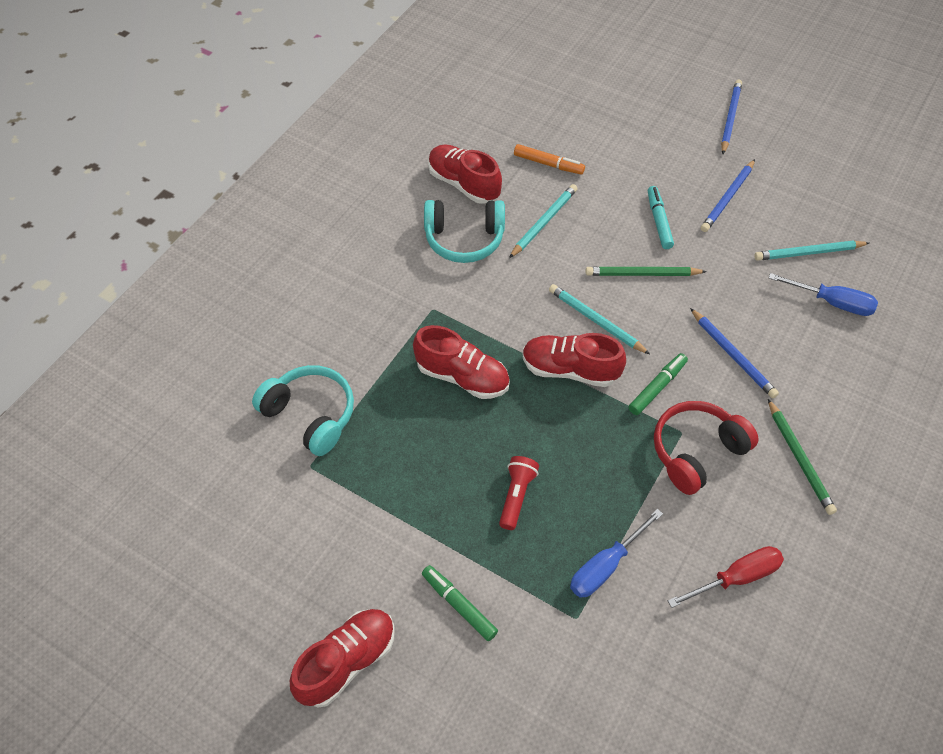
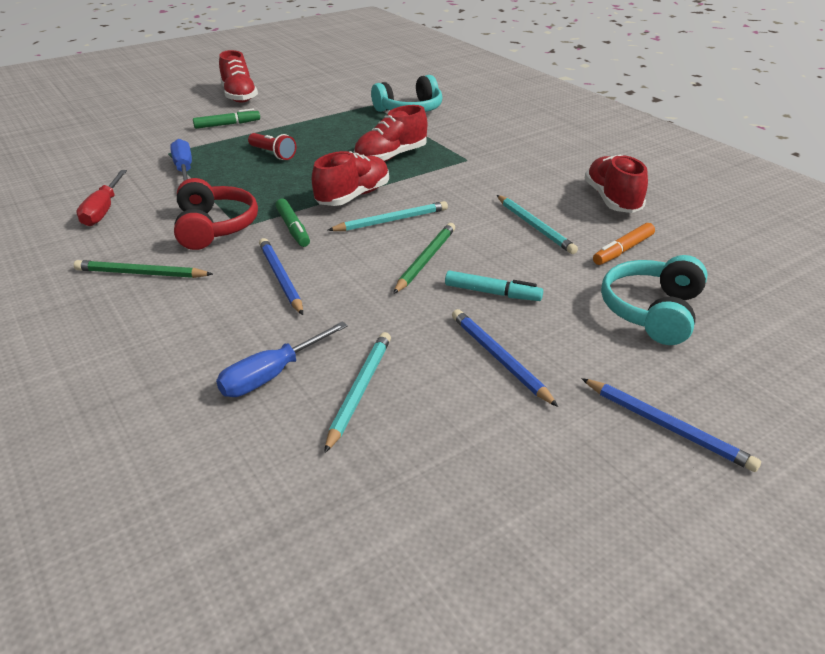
camera: 115 degrees right, 20 degrees down
turquoise headphones [424,200,505,263] -> turquoise headphones moved to [601,255,708,345]
red shoe [428,144,502,204] -> red shoe turned 75 degrees counterclockwise [585,155,648,213]
blue pencil [690,308,779,398] -> blue pencil turned 75 degrees clockwise [259,238,303,315]

